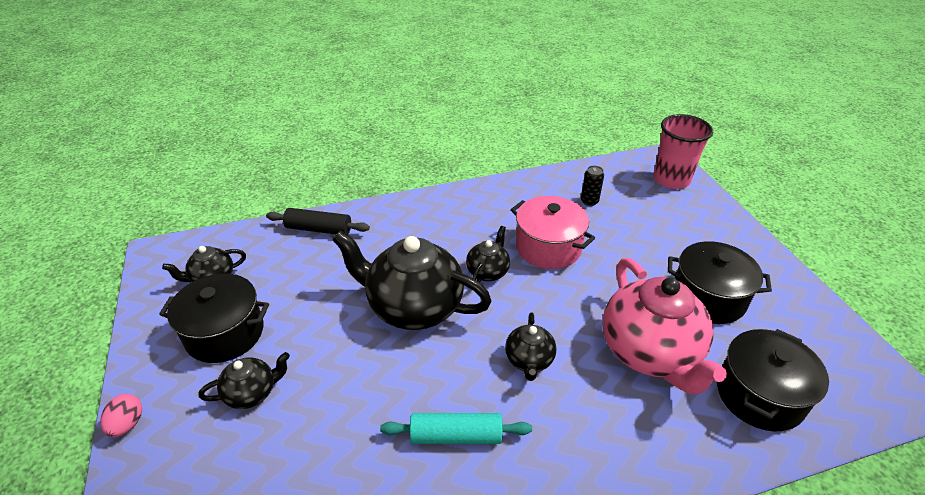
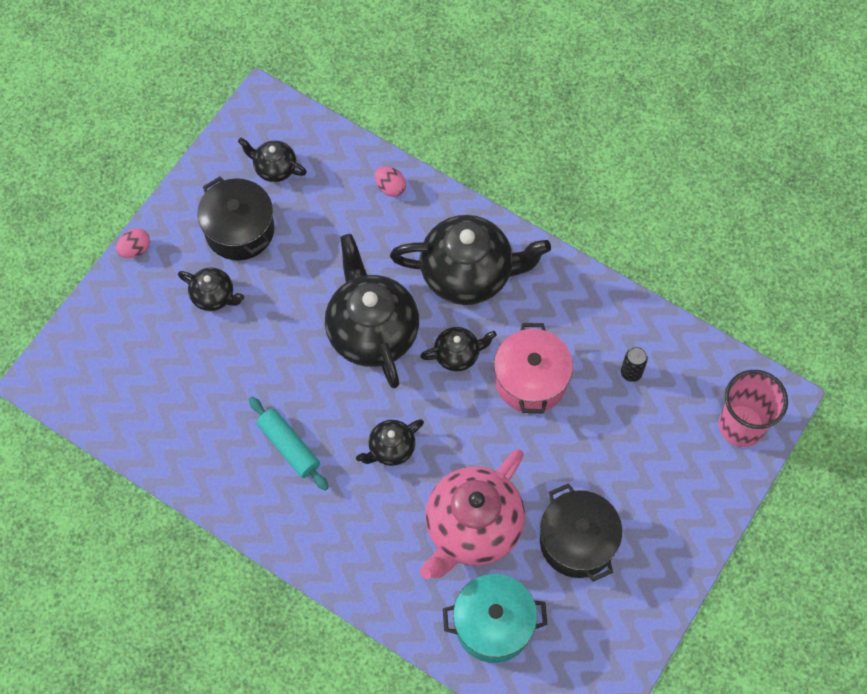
camera: 50 degrees right, 25 degrees up
black rolling pin [266,208,370,235] -> pink egg [374,166,406,197]
black pot [717,329,829,432] -> turquoise pot [443,574,547,663]
none -> black teapot [390,215,551,305]

